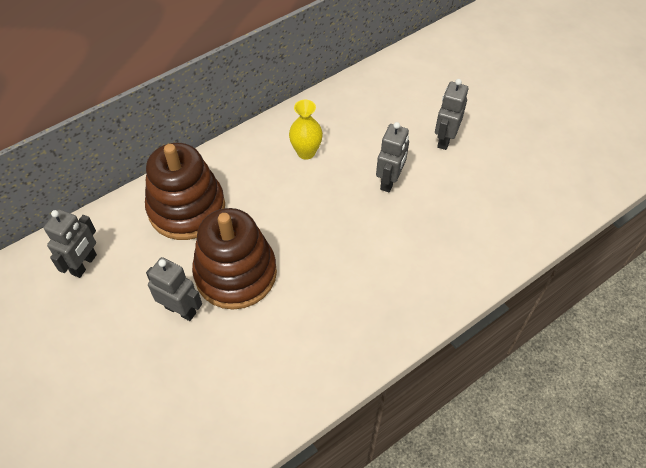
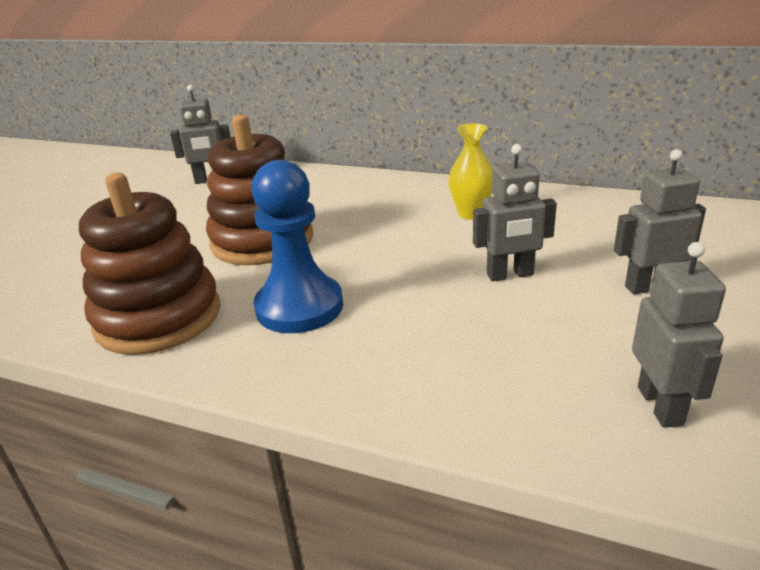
camera: 60 degrees right, 25 degrees down
brown stacking toy [145,143,225,240] -> brown stacking toy moved to [79,173,220,355]
grey robot [146,257,202,321] -> grey robot moved to [632,242,726,428]
none -> blue pawn [251,160,343,333]

